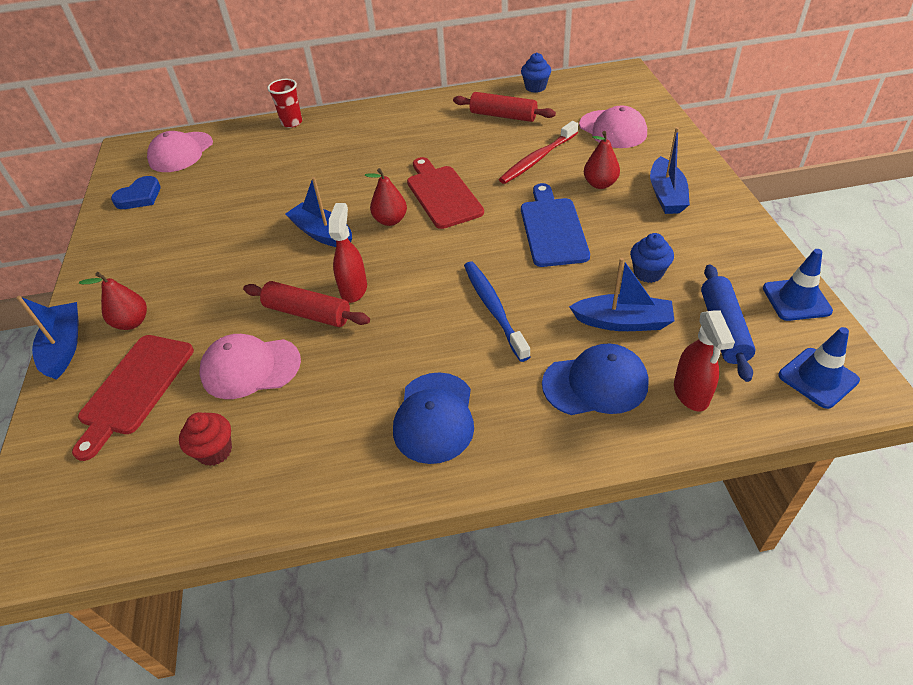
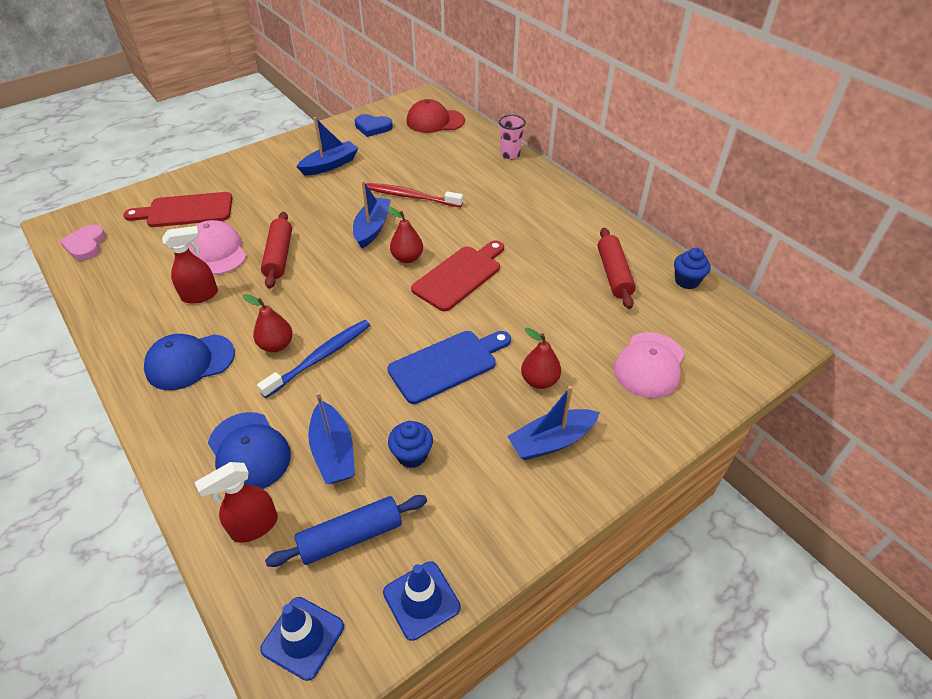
camera: 60 degrees right, 0 degrees up
blue boat [16,296,79,380] -> blue boat moved to [296,117,359,175]
red pear [79,272,147,330] -> red pear moved to [243,294,293,352]
pink cap [147,131,213,172] -> red cap [406,99,465,133]
red cupcake [179,412,232,466] -> none
red cup [267,79,302,128] -> pink cup [499,115,526,160]
red spray bottle [329,203,367,303] -> red spray bottle moved to [162,226,218,304]
red toothbrush [499,121,578,184] -> red toothbrush moved to [366,183,463,207]
none -> pink heart [60,225,106,261]

